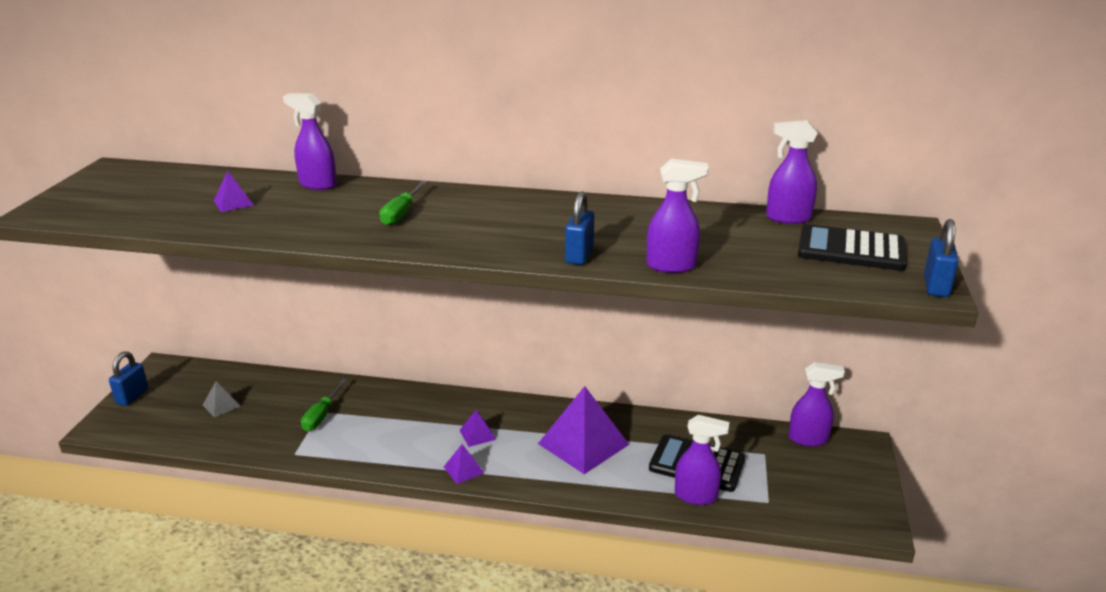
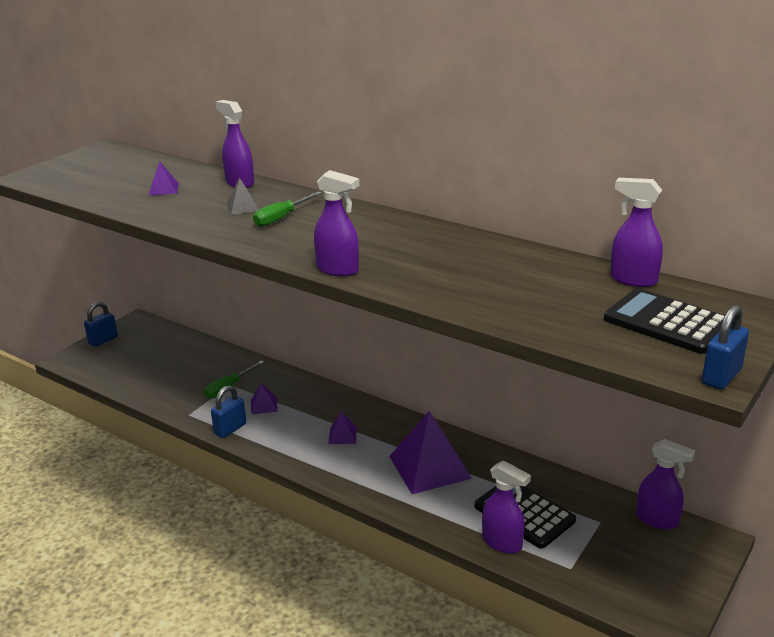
camera: 25 degrees right, 0 degrees up
grey pyramid [203,381,241,417] -> grey pyramid moved to [226,178,259,215]
purple pyramid [444,444,484,484] -> purple pyramid moved to [251,382,277,414]
blue padlock [565,191,594,265] -> blue padlock moved to [211,385,247,438]
purple spray bottle [647,159,709,273] -> purple spray bottle moved to [314,170,359,276]

